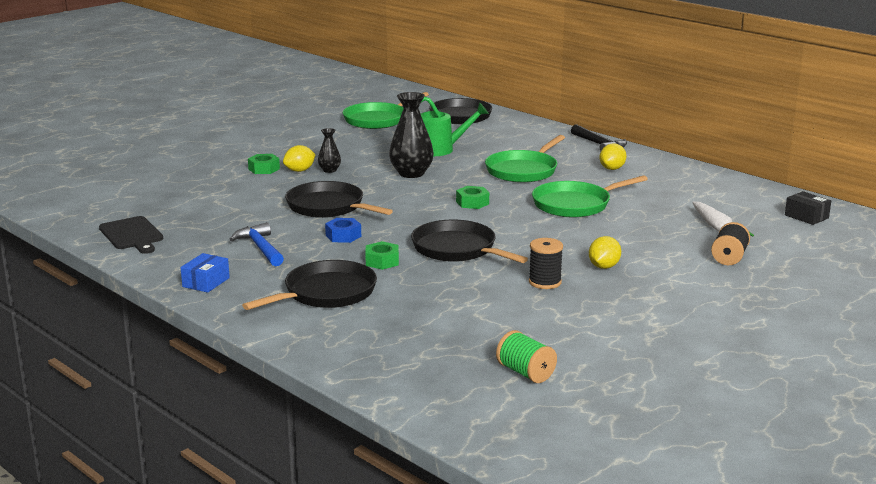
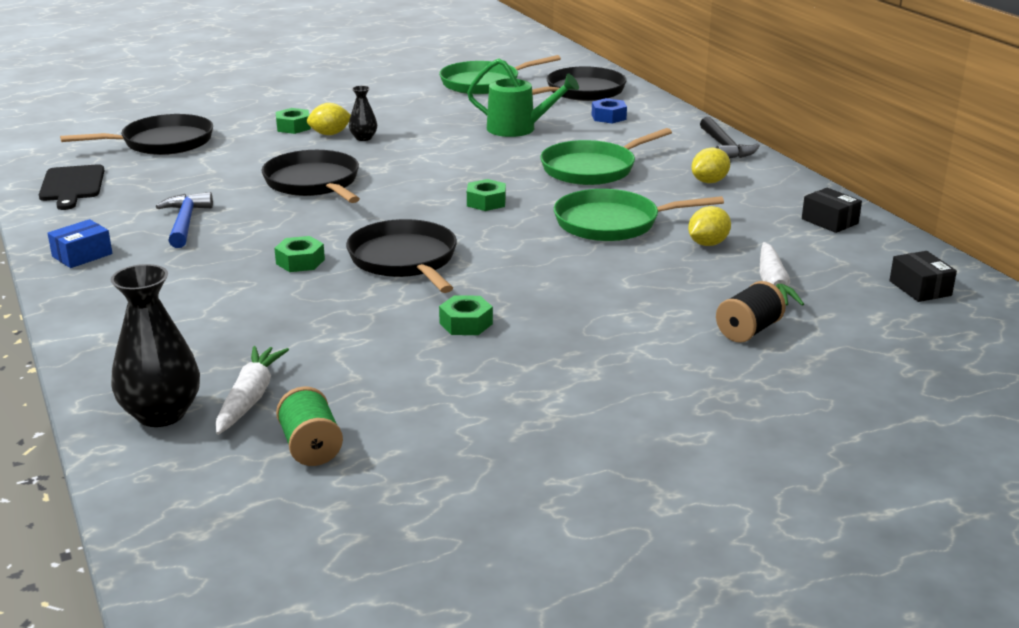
camera: 20 degrees right, 5 degrees up
black pan [242,260,377,310] -> black pan moved to [60,114,213,155]
blue nut [325,218,361,243] -> blue nut moved to [592,98,627,124]
black vase [389,92,434,178] -> black vase moved to [110,264,200,427]
black spool [529,238,563,289] -> green nut [439,295,493,335]
yellow lemon [589,236,621,269] -> yellow lemon moved to [688,206,731,246]
none -> white carrot [216,346,289,435]
none -> black box [802,188,862,233]

